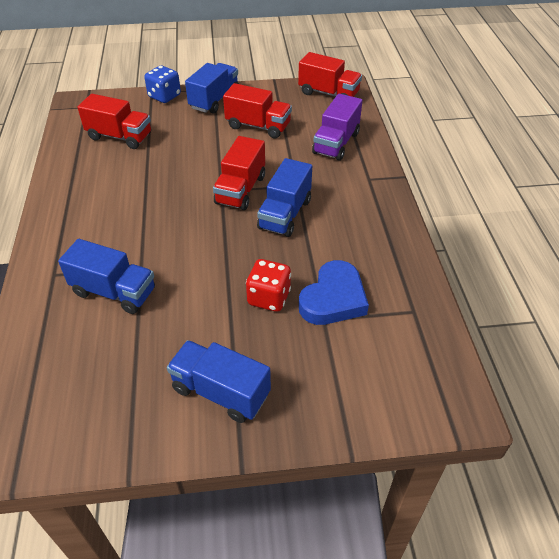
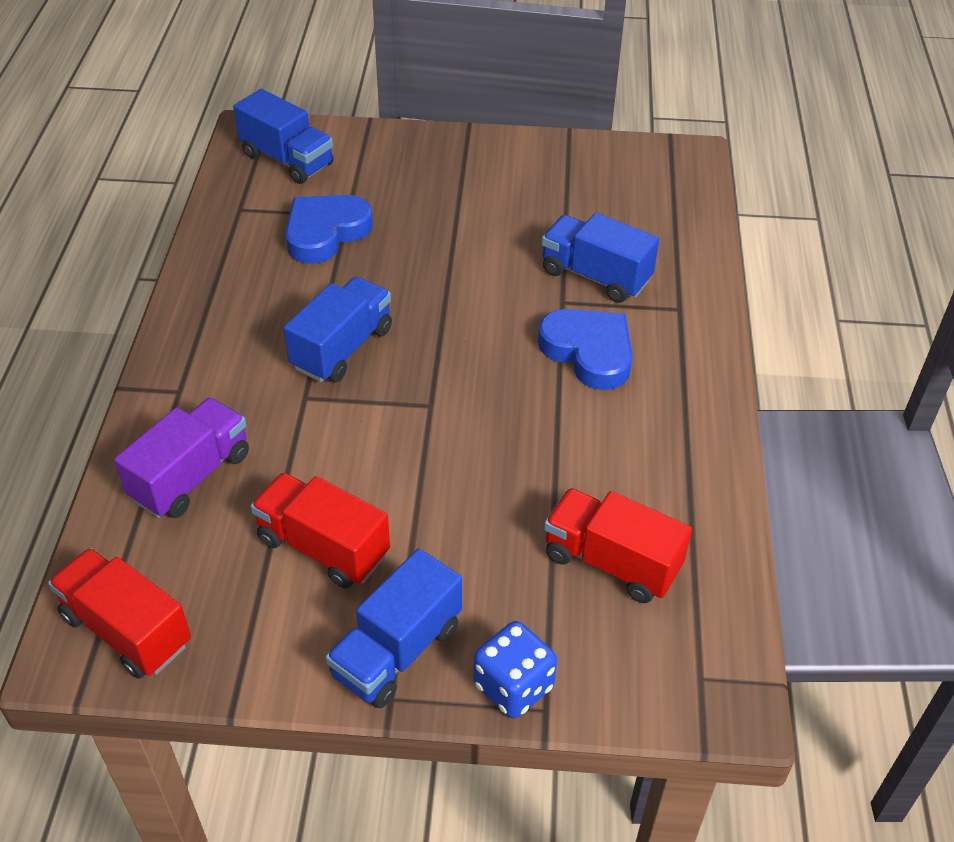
camera: 170 degrees left, 0 degrees up
blue truck [167,340,271,423] -> blue truck moved to [233,89,334,184]
red truck [213,136,265,210] -> none
red dice [246,259,291,312] -> none
none -> blue heart [538,309,633,390]

